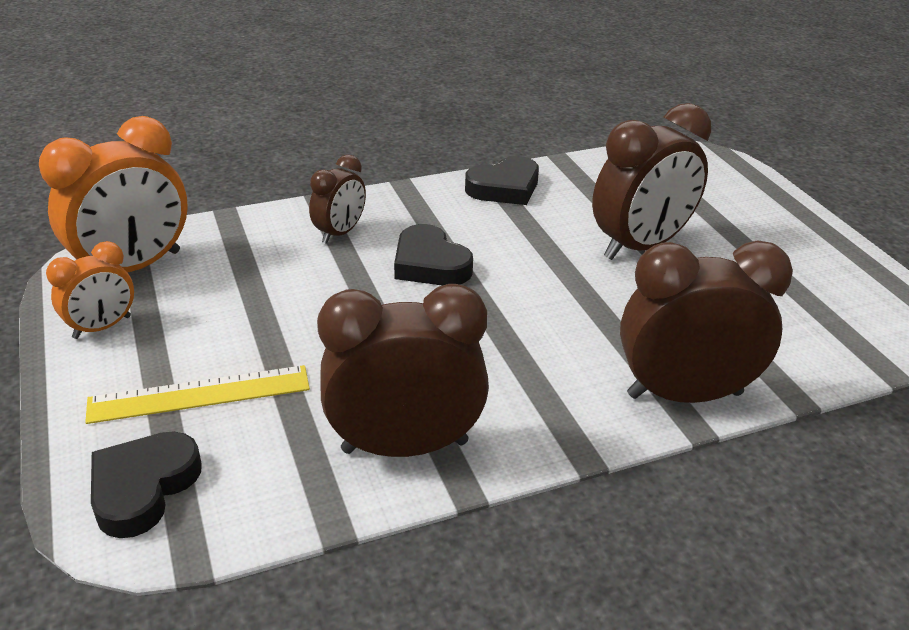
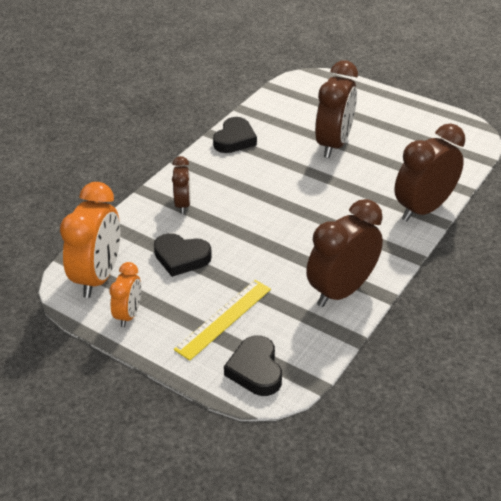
camera: 35 degrees left, 5 degrees up
black heart [394,224,473,286] -> black heart moved to [154,233,212,277]

